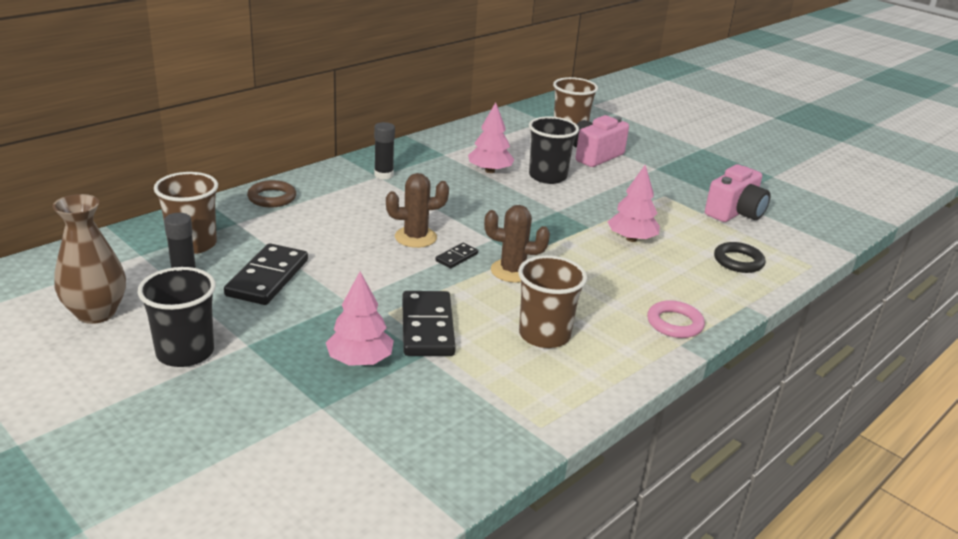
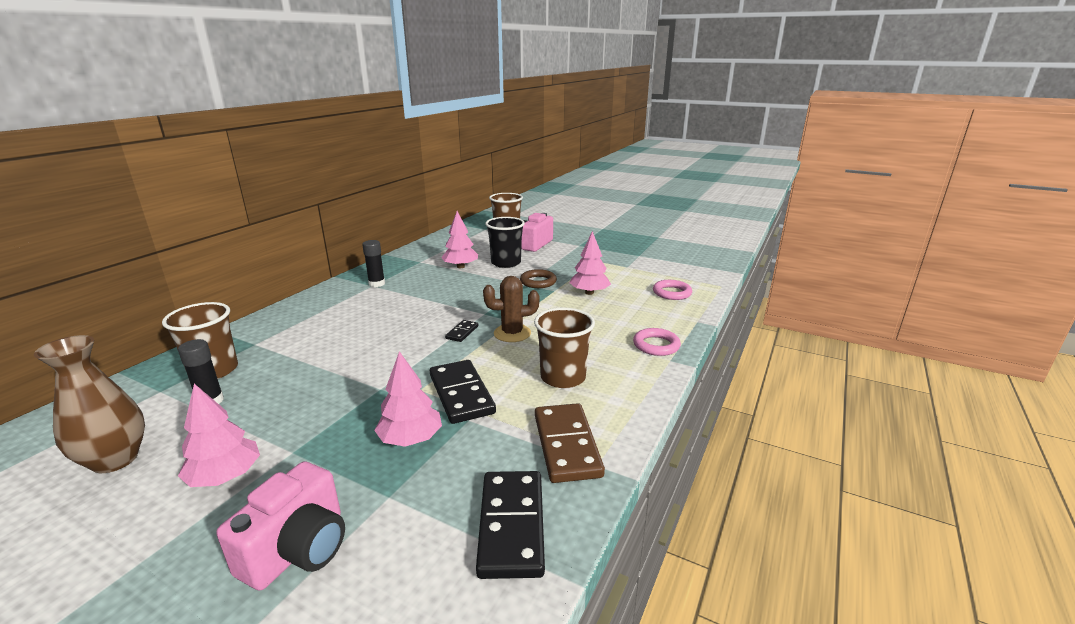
camera: 15 degrees left, 5 degrees down
black cup [137,267,216,367] -> pink tree [178,384,260,487]
black domino [224,243,308,305] -> black domino moved to [476,471,545,579]
brown ring [247,180,296,208] -> brown ring moved to [520,269,557,288]
brown cactus [386,173,449,248] -> none
pink camera [705,164,771,222] -> pink camera moved to [216,461,345,590]
black ring [714,242,765,273] -> pink ring [653,280,692,300]
none -> brown domino [535,403,605,483]

